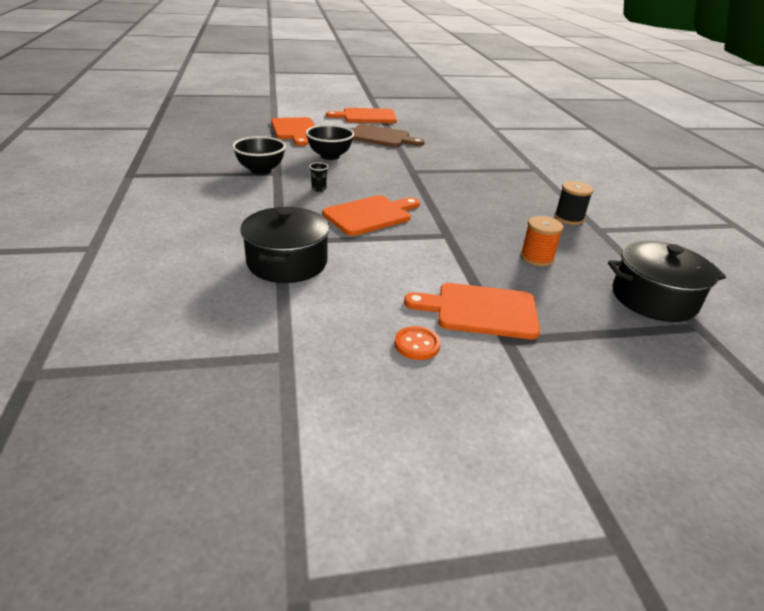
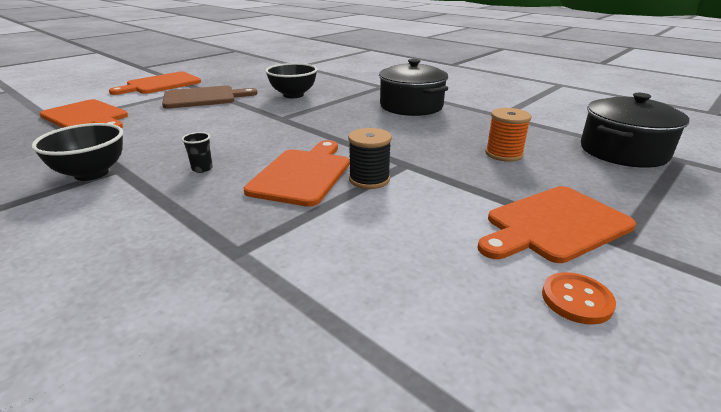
camera: 35 degrees left, 5 degrees down
black pot [240,207,330,283] -> black pot moved to [379,59,448,116]
black bowl [306,125,354,160] -> black bowl moved to [265,63,318,98]
black spool [554,181,593,225] -> black spool moved to [348,128,392,189]

